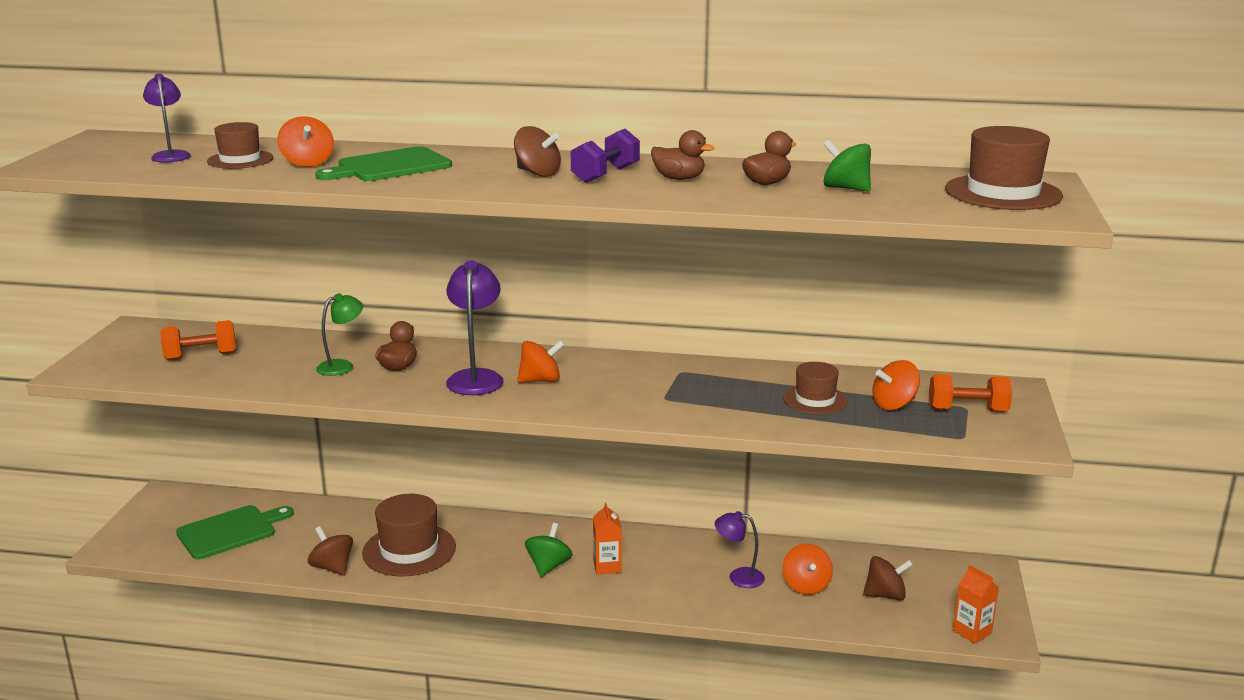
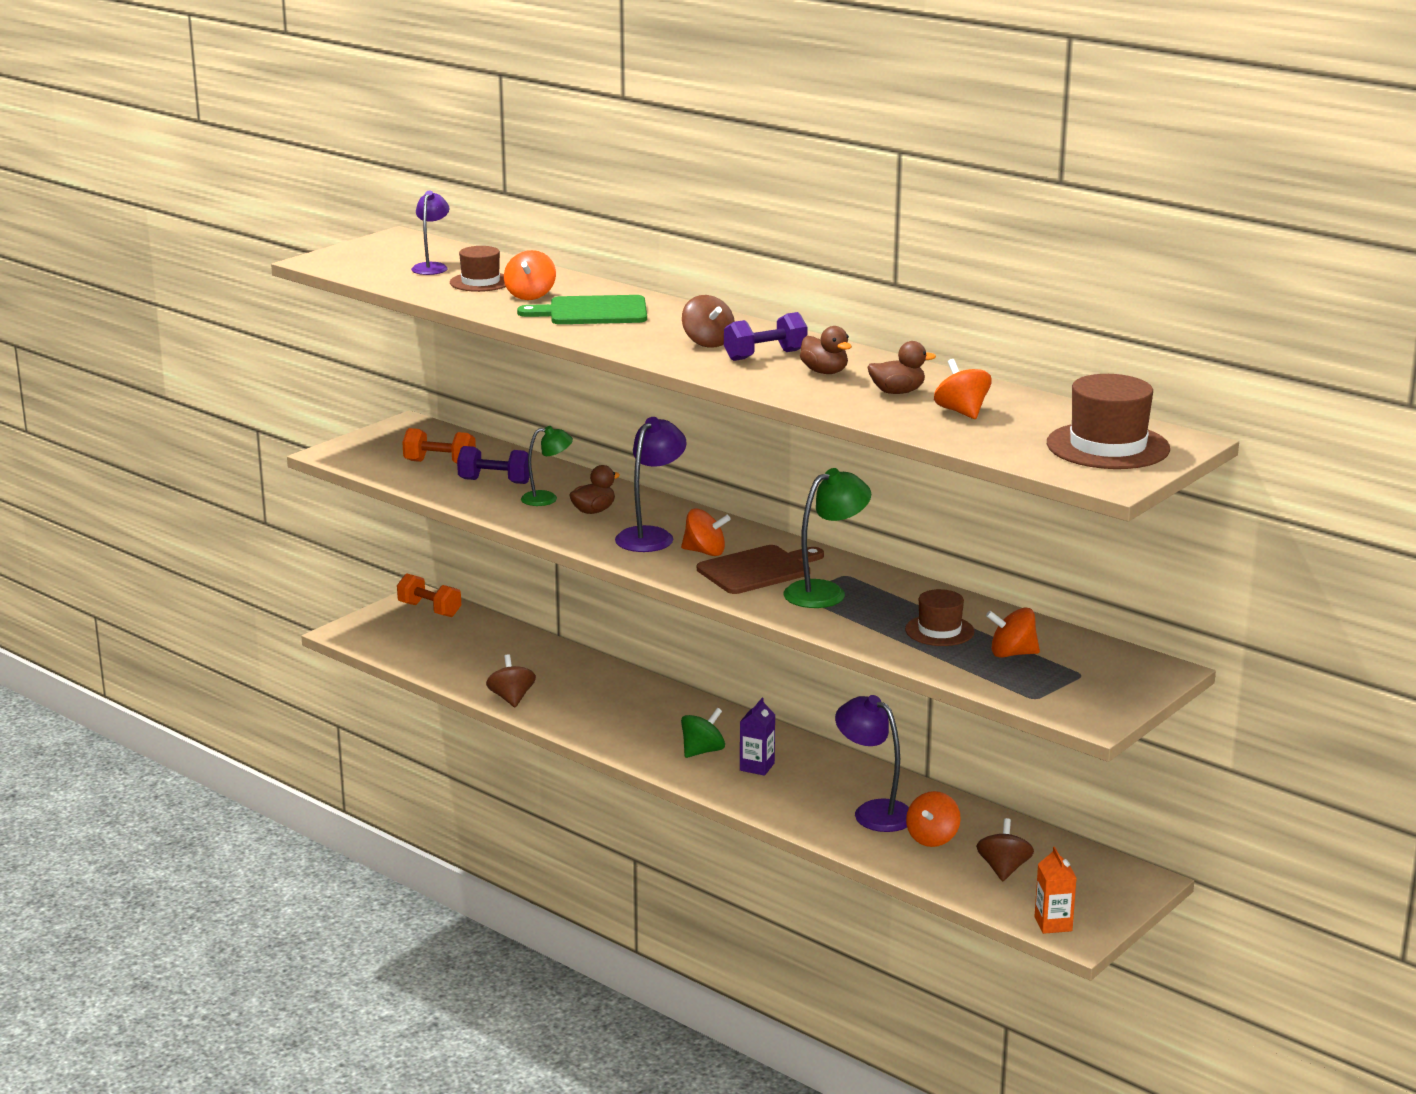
camera: 30 degrees right, 0 degrees up
green cutting board [176,505,294,559] -> none
brown hat [362,494,456,577] -> none
orange carton [593,502,622,574] -> purple carton [740,698,775,776]
purple lamp [715,511,765,588] -> purple lamp [835,695,909,832], size x1.55
green spinning top [823,140,871,192] -> orange spinning top [934,359,992,419]
brown spinning top [863,556,913,600] -> brown spinning top turned 105 degrees counterclockwise [976,818,1034,881]
orange dumbbell [929,374,1012,412] -> orange dumbbell moved to [397,573,461,617]
none -> purple dumbbell [457,446,530,484]
none -> brown cutting board [697,545,824,594]
none -> green lamp [783,468,871,608]

